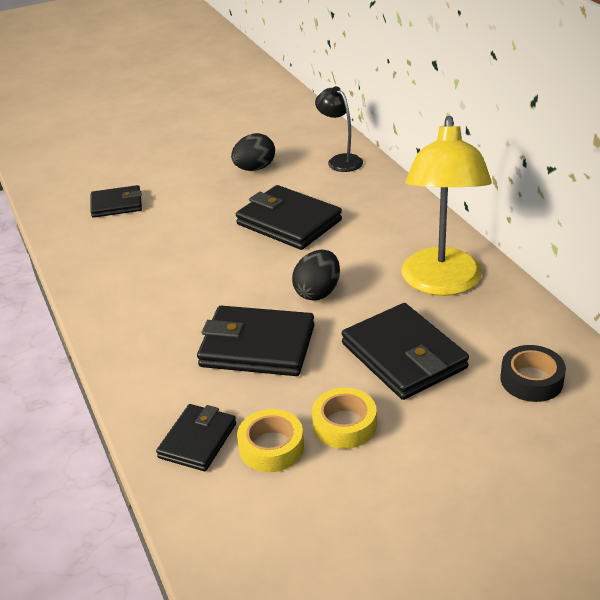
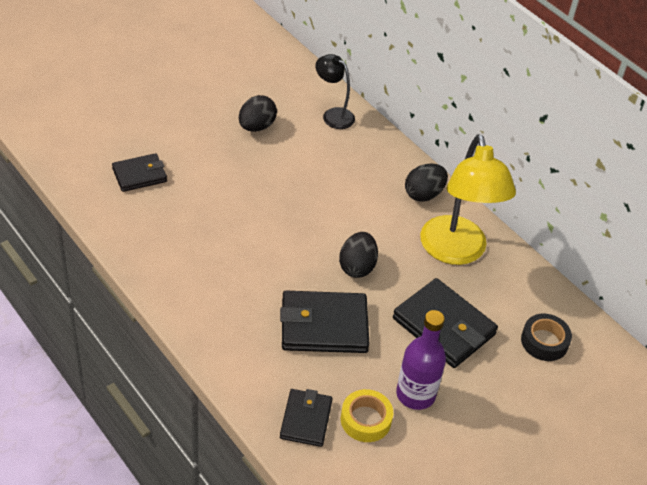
camera: 20 degrees left, 10 degrees up
black wallet [236,185,342,250] -> none
yellow tape [312,388,377,449] -> purple bottle [396,310,446,410]
none -> black egg [405,164,448,201]

